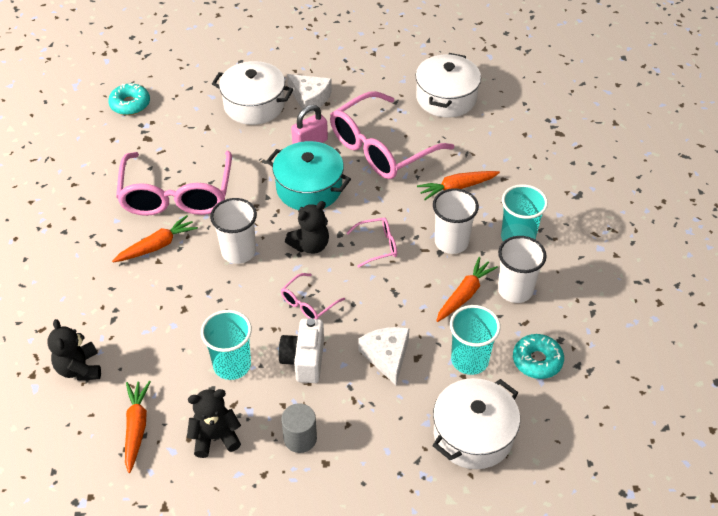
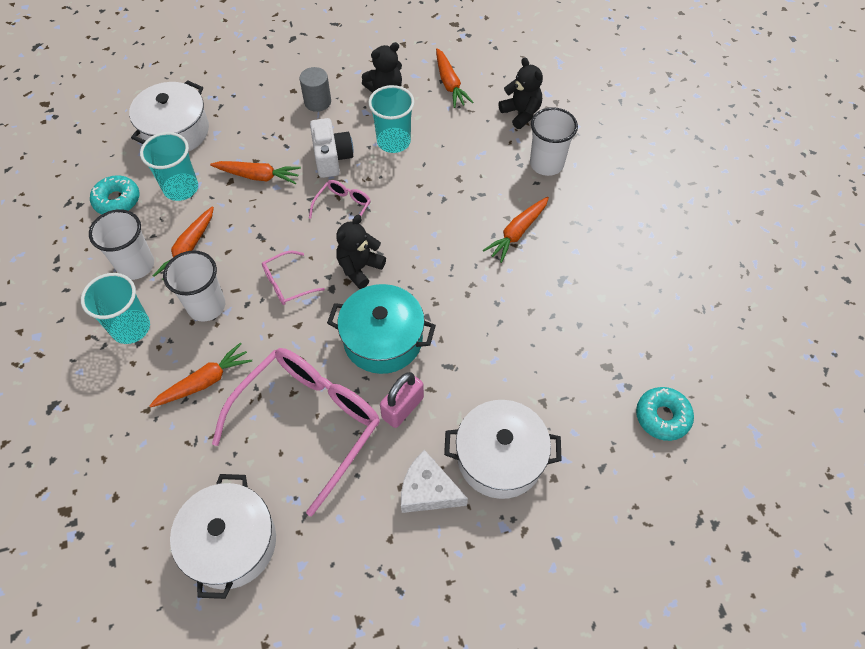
camera: 165 degrees right, 10 degrees up
pink glasses [116,151,232,216] -> none
white cup [210,198,257,264] -> white cup moved to [530,107,578,176]
white cheese [359,327,409,385] -> orange carrot [210,161,301,184]

